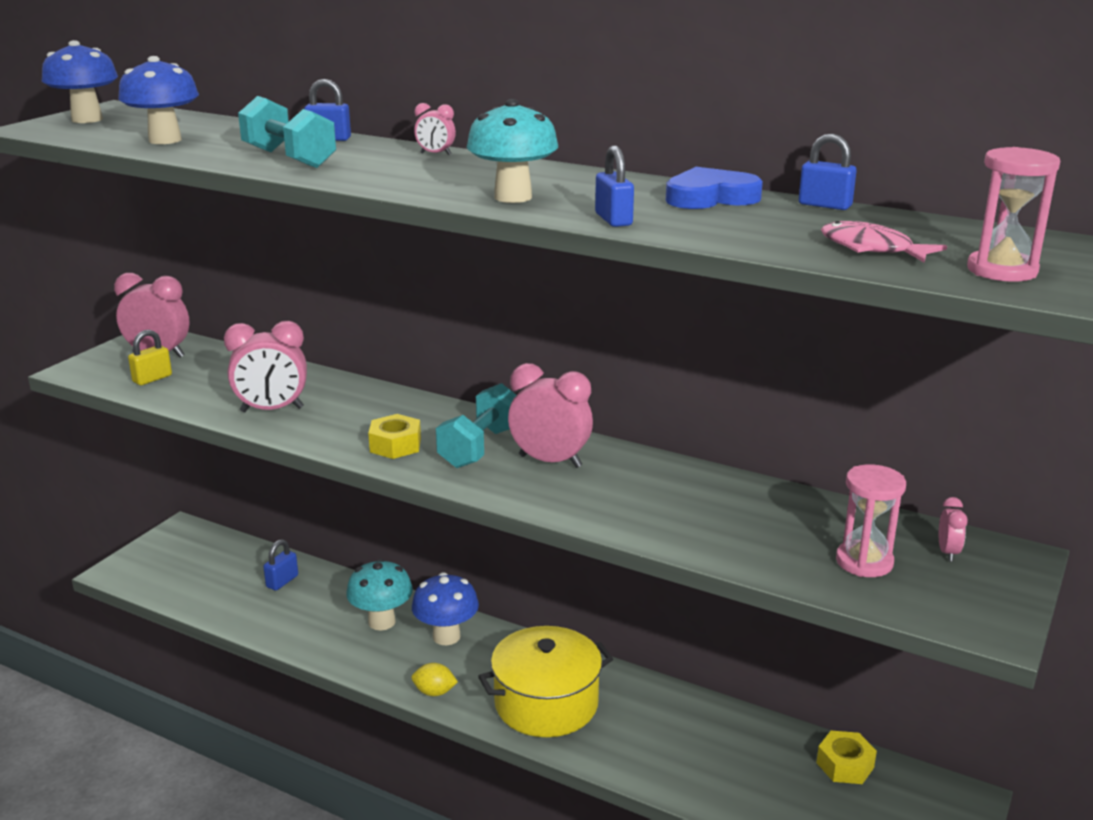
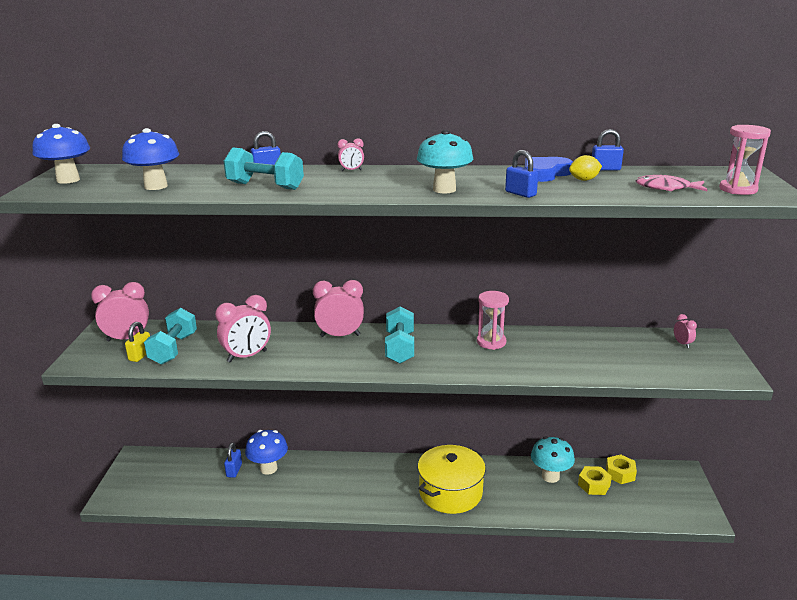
camera: 25 degrees left, 0 degrees up
turquoise mushroom [346,559,413,631] -> turquoise mushroom moved to [531,436,575,483]
yellow nut [368,414,421,459] -> yellow nut moved to [578,466,612,495]
blue mushroom [412,572,479,646] -> blue mushroom moved to [245,430,288,475]
yellow lemon [412,663,458,696] -> yellow lemon moved to [569,155,602,181]
pink clock [508,363,593,468] -> pink clock moved to [313,280,364,337]
pink hourglass [836,464,906,577] -> pink hourglass moved to [477,291,509,350]
none -> turquoise dumbbell [144,308,197,365]

